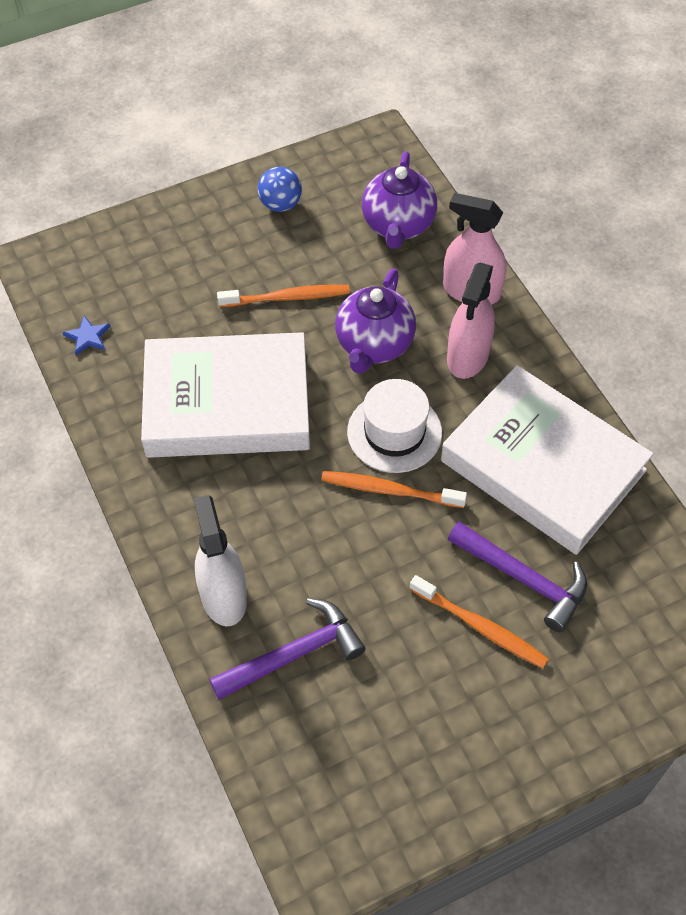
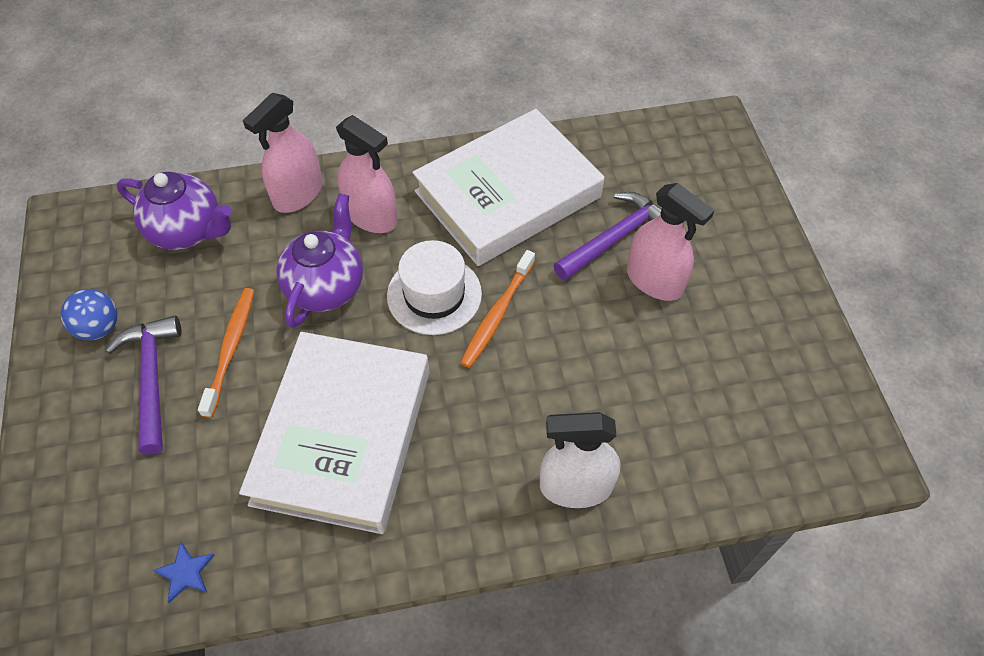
camera: 75 degrees left, 0 degrees up
purple hammer [209,598,366,700] -> purple hammer moved to [106,316,182,455]
purple teapot [335,268,416,374] -> purple teapot turned 105 degrees counterclockwise [276,193,363,328]
orange toothbrush [410,575,549,668] -> pink spray bottle [627,183,715,301]

